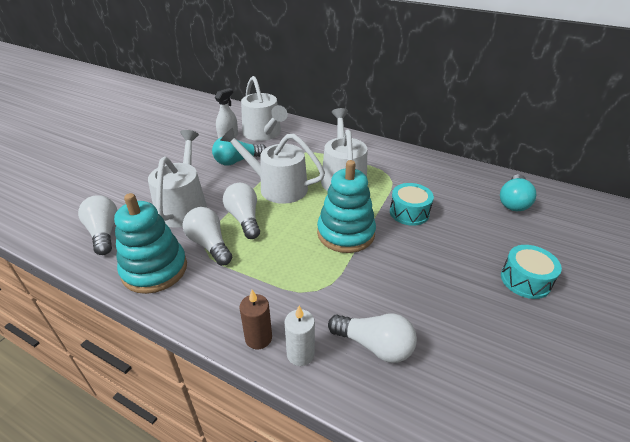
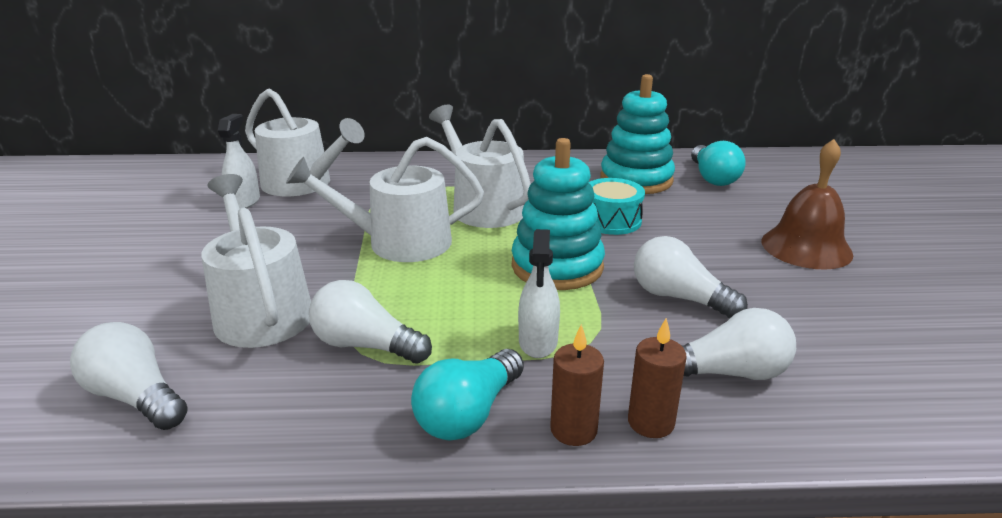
camera: 30 degrees left, 10 degrees down
turquoise stacking toy [114,193,187,294] -> turquoise stacking toy moved to [600,74,675,194]
turquoise light bulb [212,137,266,165] -> turquoise light bulb moved to [411,349,524,441]
white light bulb [223,183,260,239] -> white light bulb moved to [634,236,748,318]
white candle [284,306,315,366] -> brown candle [628,318,687,438]
turquoise drum [501,245,562,299] -> brown bell [761,139,853,270]
none -> white spray bottle [518,229,560,358]

